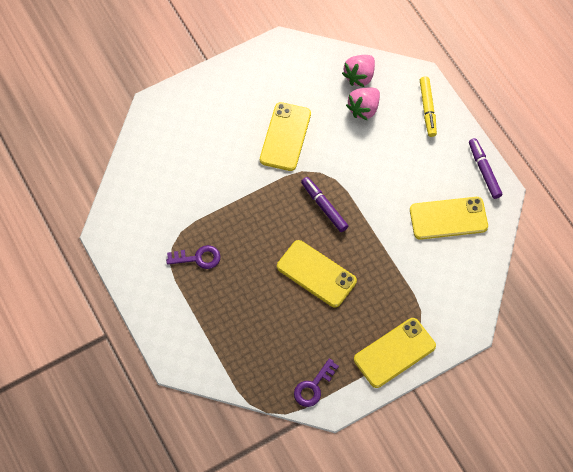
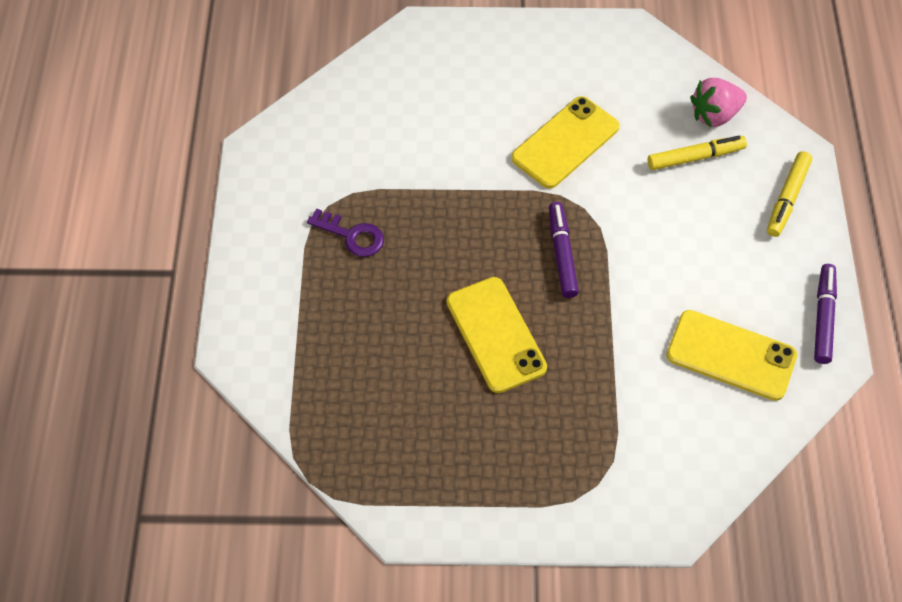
camera: 30 degrees right, 5 degrees down
purple key [294,358,339,407] -> none
pink strawberry [346,88,380,121] -> yellow marker [648,136,747,170]
yellow phone [354,318,436,388] -> none

